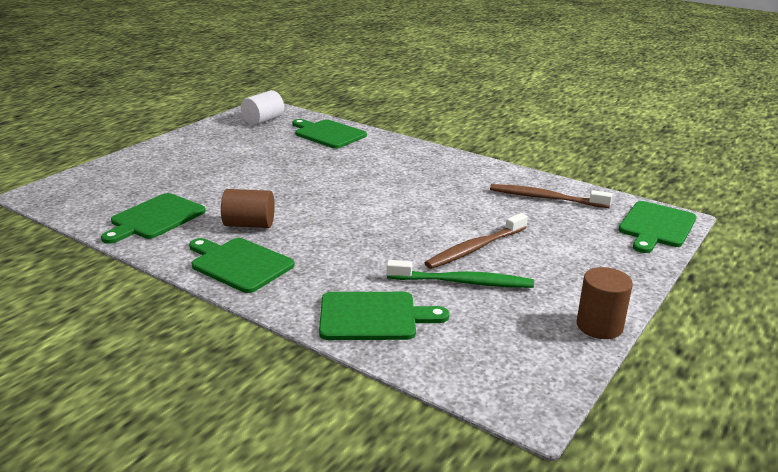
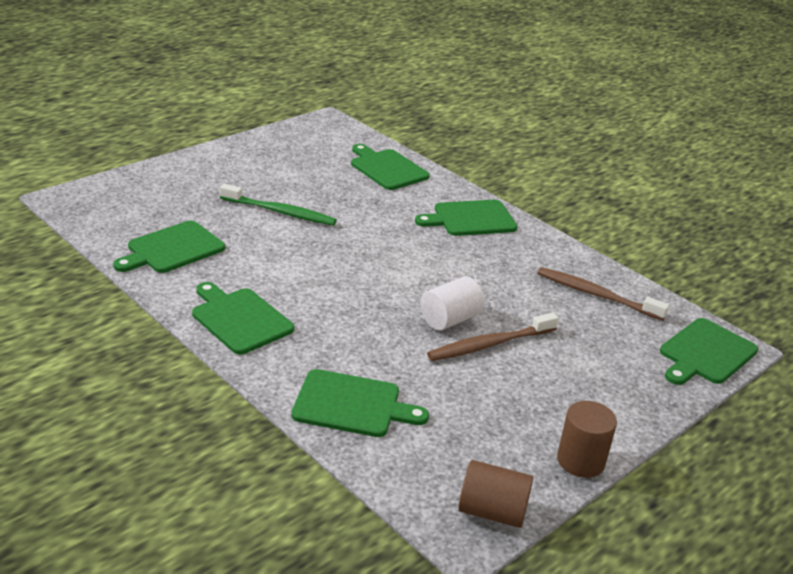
camera: 10 degrees right, 5 degrees up
brown cylinder [221,189,275,228] -> brown cylinder moved to [459,460,533,528]
white cylinder [241,90,284,125] -> white cylinder moved to [420,277,484,331]
green toothbrush [386,260,534,288] -> green toothbrush moved to [220,184,337,226]
none -> green cutting board [415,200,517,236]

